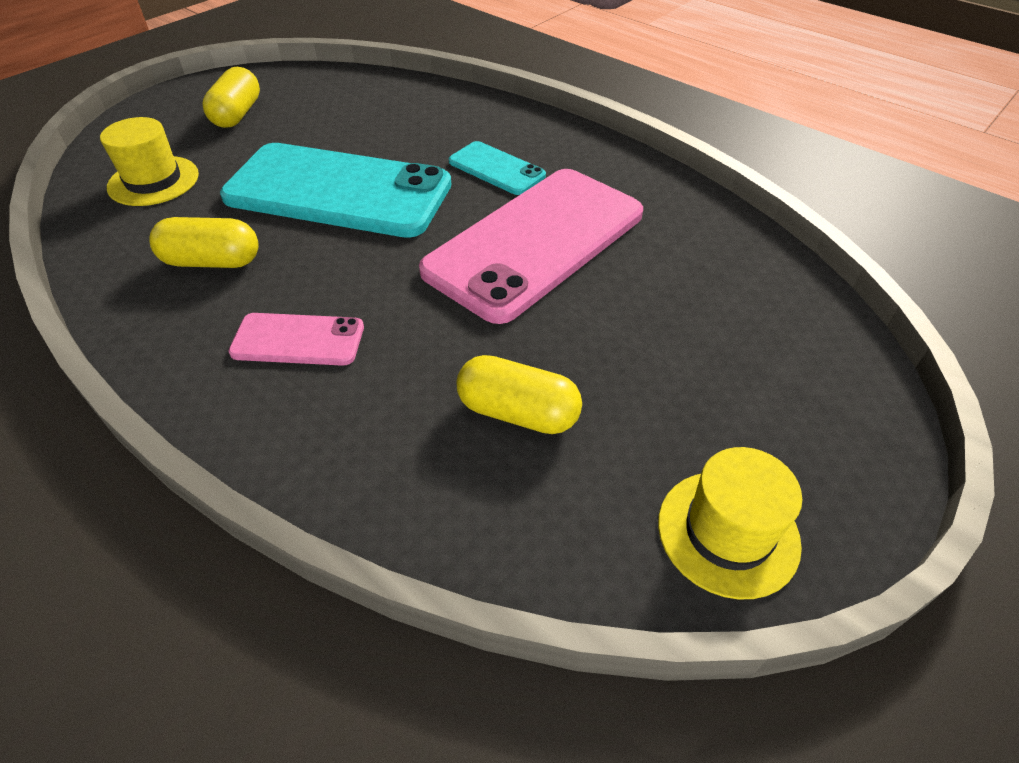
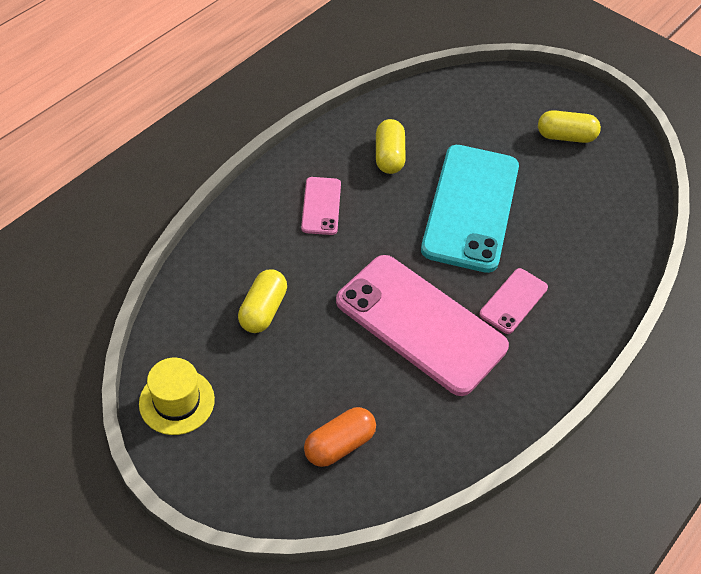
camera: 85 degrees right, 5 degrees up
yellow hat [100,117,199,206] -> none
turquoise phone [449,141,546,195] -> pink phone [479,268,548,334]
none -> orange capsule [304,407,376,467]

